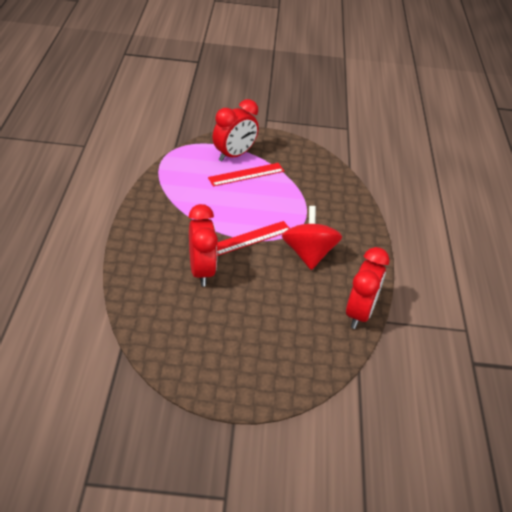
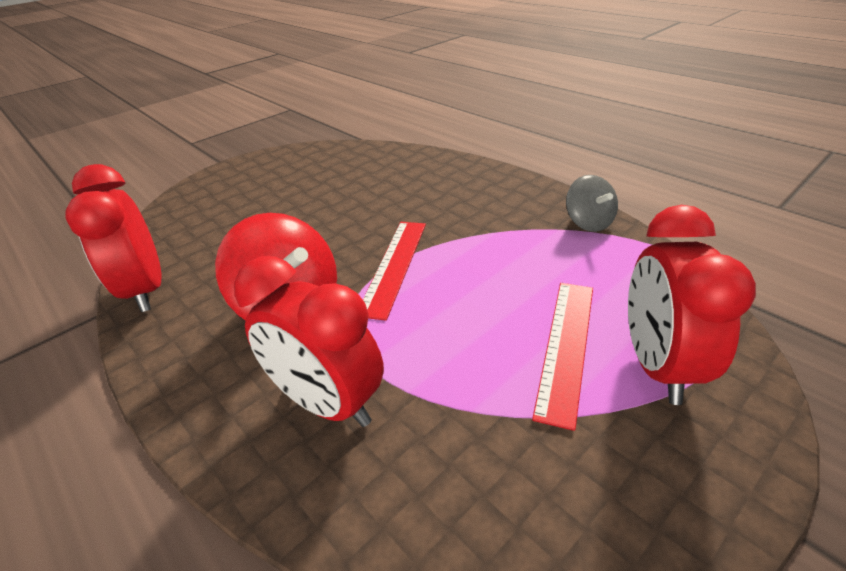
camera: 140 degrees right, 5 degrees down
red clock [189,204,218,287] -> red clock moved to [234,256,384,427]
none -> grey spinning top [566,175,618,232]

